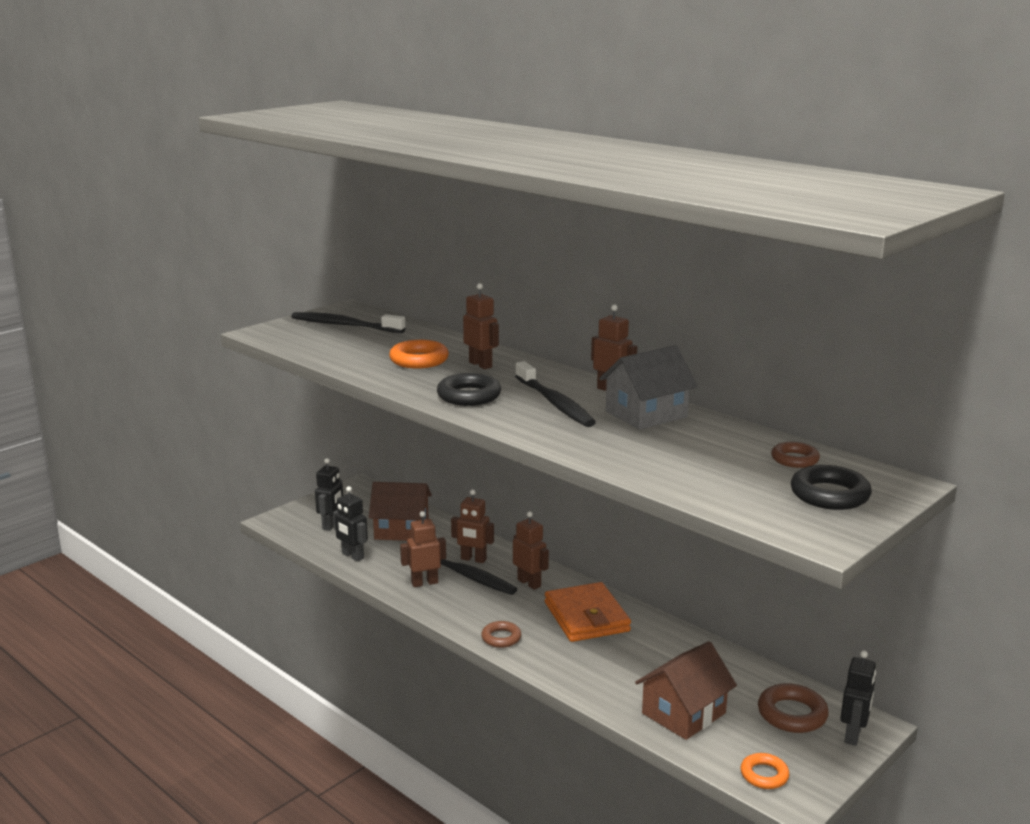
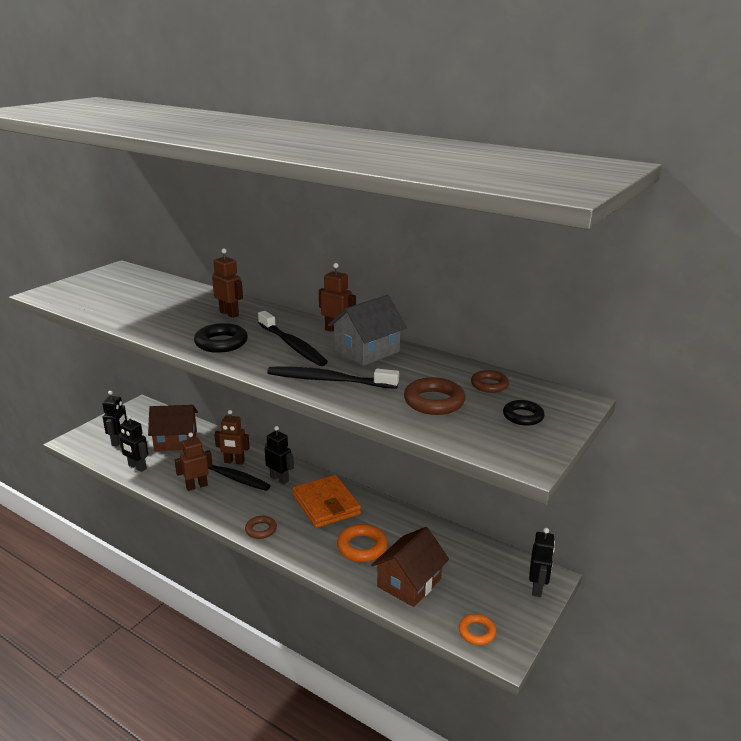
camera: 10 degrees left, 5 degrees up
black toothbrush [291,312,405,333] -> black toothbrush moved to [267,367,399,389]
orange ring [389,340,449,369] -> orange ring moved to [337,524,387,562]
brown robot [513,511,549,590] -> black robot [265,426,294,484]
brown ring [758,683,829,733] -> brown ring moved to [404,377,465,415]
black ring [791,465,872,510] -> black ring [503,400,545,426], size x0.64

